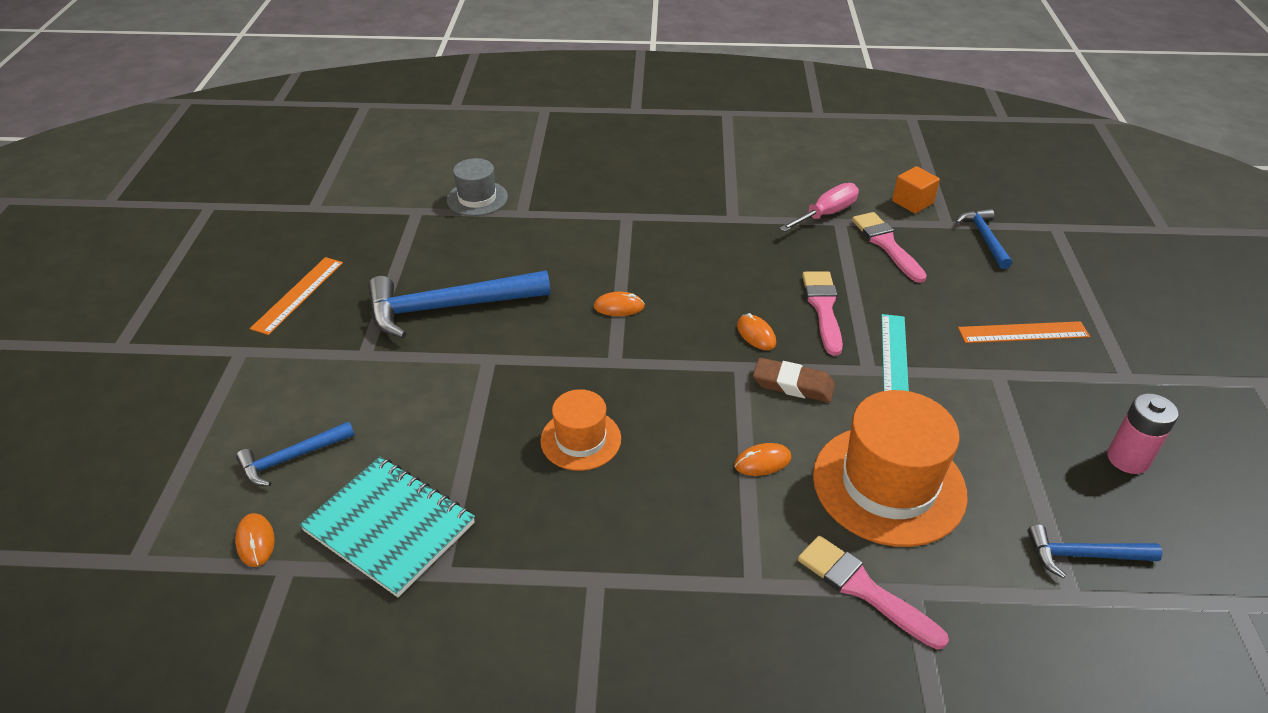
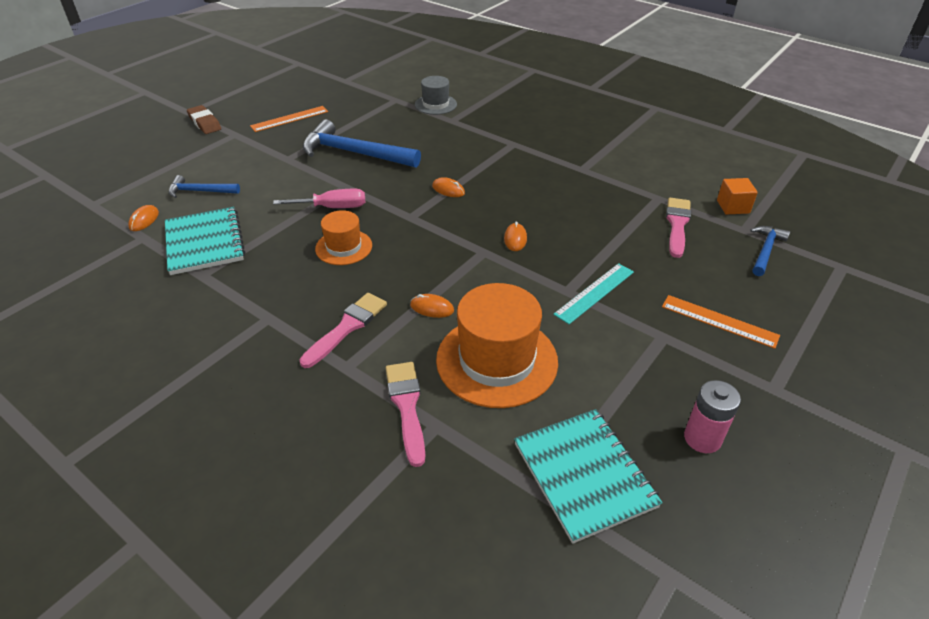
camera: 35 degrees right, 0 degrees up
brown eraser [753,358,835,403] -> brown eraser moved to [187,105,221,134]
pink screwdriver [779,183,859,232] -> pink screwdriver moved to [273,189,365,208]
pink brush [802,271,843,356] -> pink brush moved to [299,293,387,368]
blue hammer [1027,524,1162,578] -> turquoise notebook [514,409,663,544]

